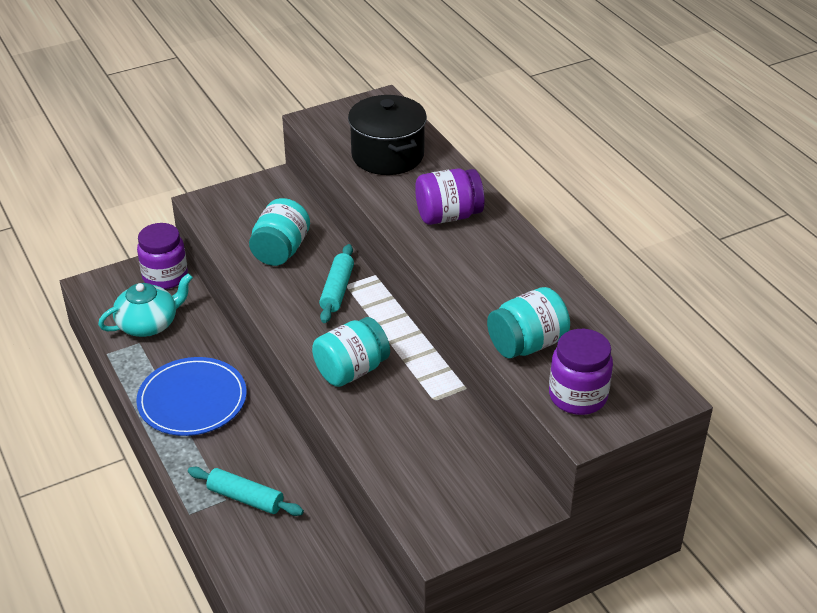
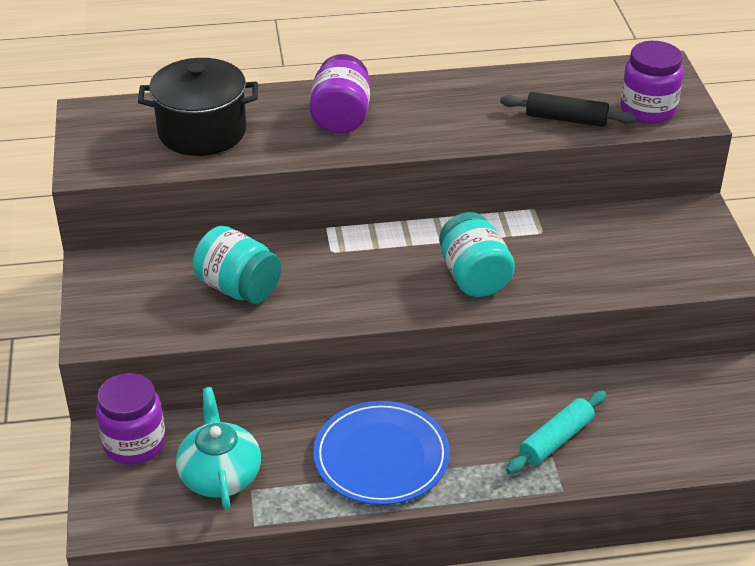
camera: 70 degrees left, 0 degrees up
turquoise rolling pin [319,244,354,323] -> none
turquoise jar [487,287,570,359] -> black rolling pin [500,92,636,127]

